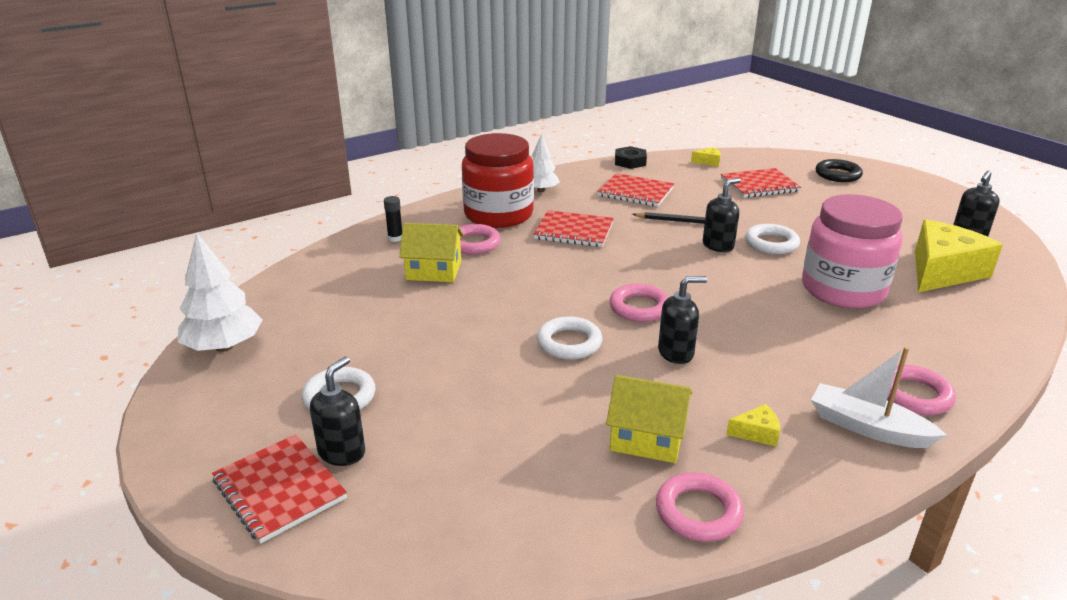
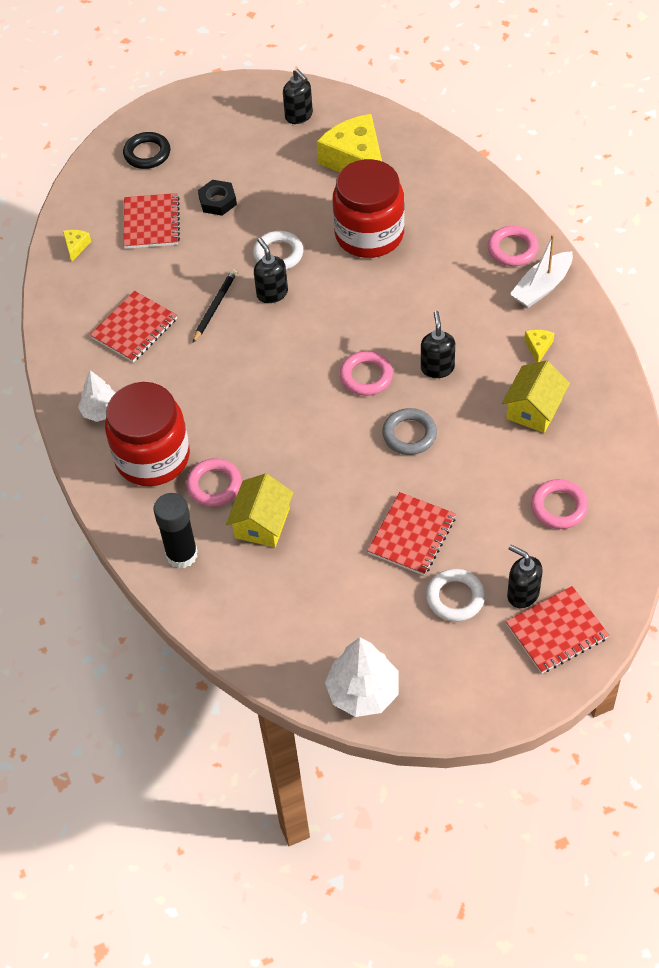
camera: 75 degrees left, 25 degrees up
black glue stick [384,196,402,242] -> black glue stick [154,493,198,568], size x1.94
red notebook [533,210,614,247] -> red notebook moved to [367,492,456,576]
white ring [537,316,602,360] -> grey ring [382,408,437,455]
black nut [615,146,647,169] -> black nut moved to [198,180,237,216]
pink ring [656,472,744,542] -> pink ring moved to [531,479,588,529]
pink jar [802,194,903,308] -> red jar [333,159,405,258]

